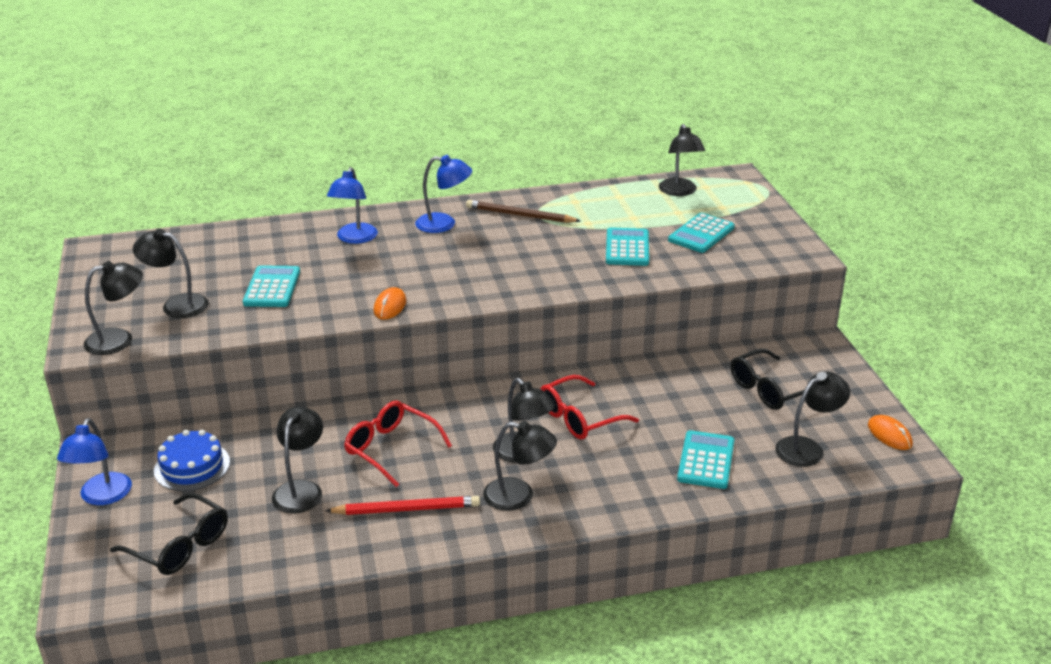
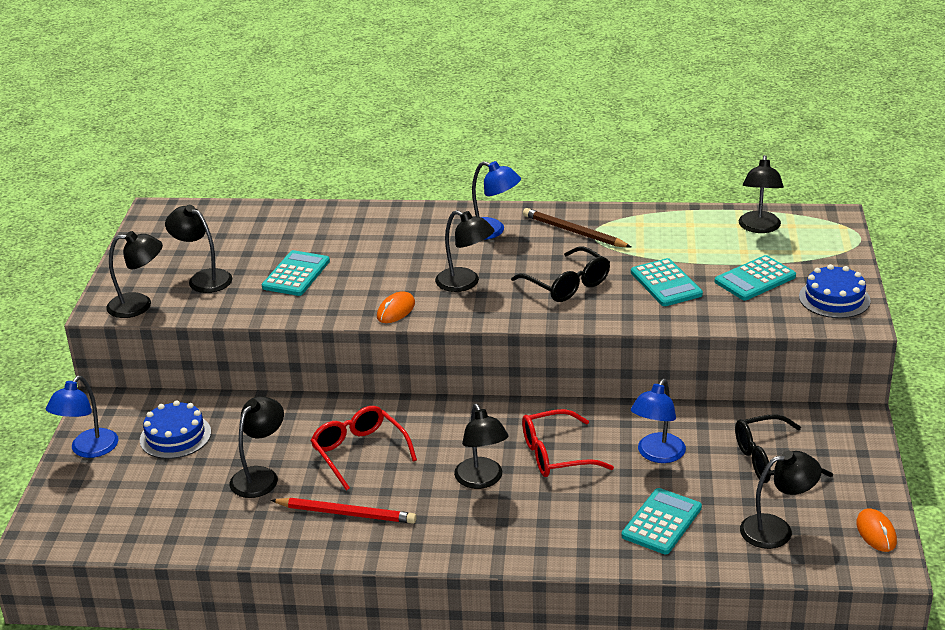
camera: 20 degrees right, 0 degrees up
black glasses [110,493,228,575] -> black glasses moved to [511,247,610,302]
blue lamp [327,167,378,244] -> blue lamp moved to [631,379,686,463]
black lamp [483,421,557,511] -> black lamp moved to [435,210,495,292]
turquoise calculator [606,227,649,266] -> turquoise calculator turned 135 degrees clockwise [631,258,703,306]
none -> blue cake [799,264,871,318]

